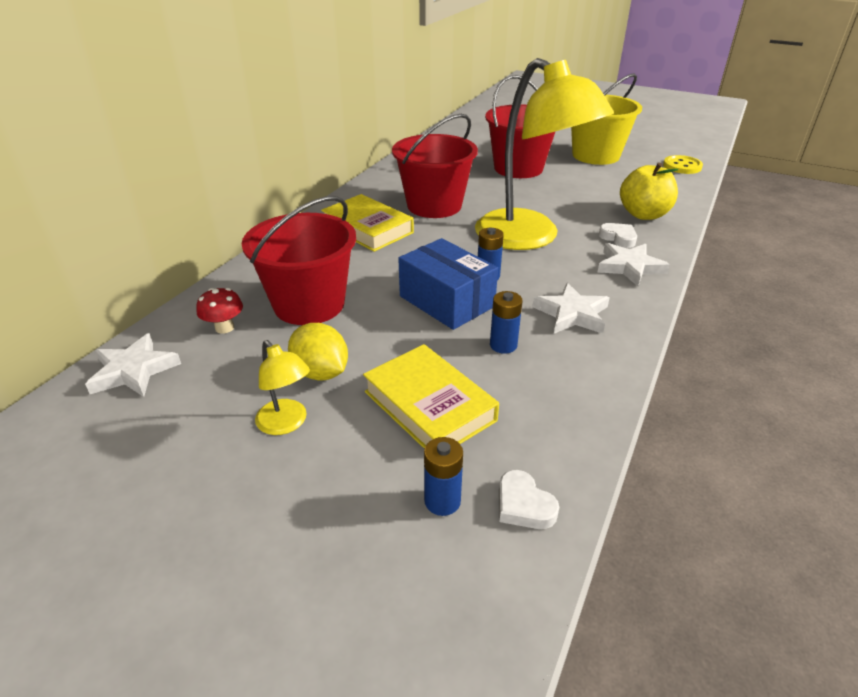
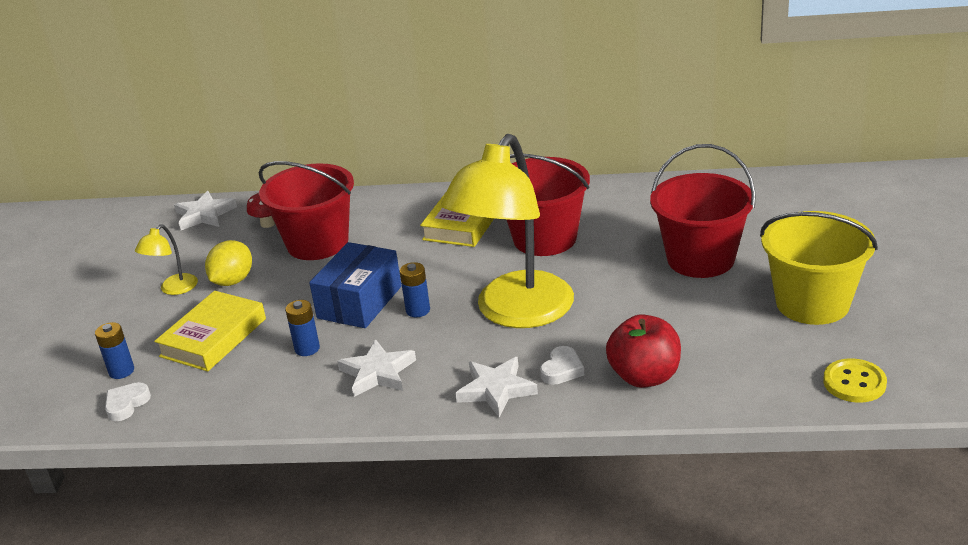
camera: 70 degrees right, 5 degrees down
yellow apple [620,163,678,220] -> red apple [606,314,681,388]

